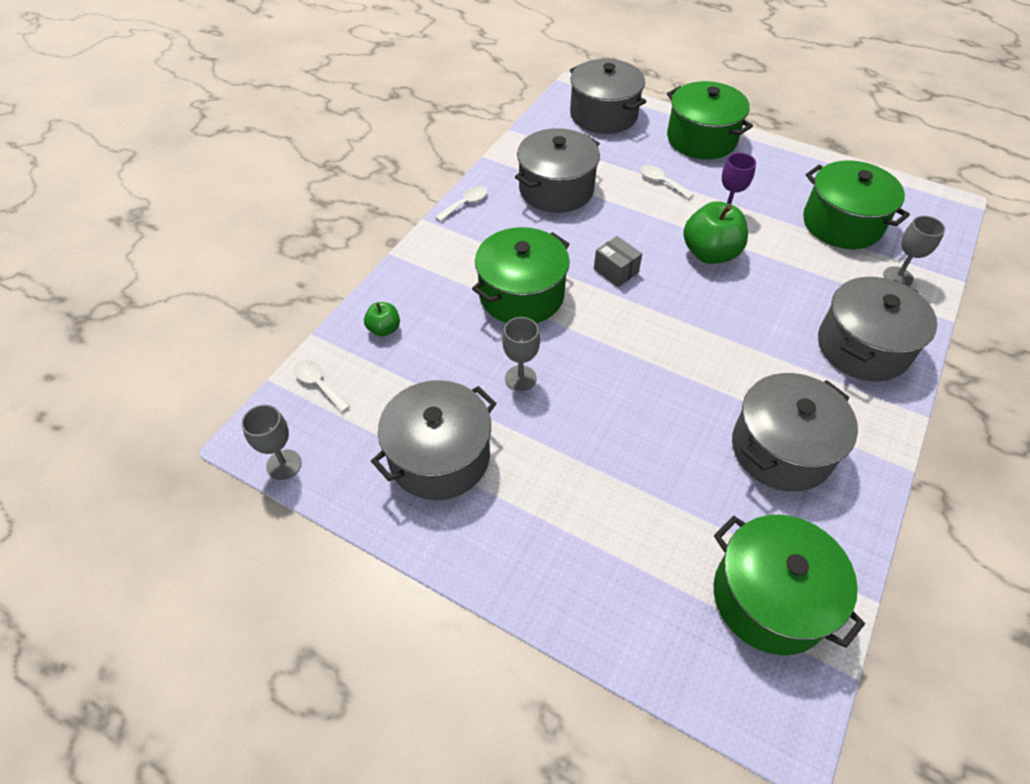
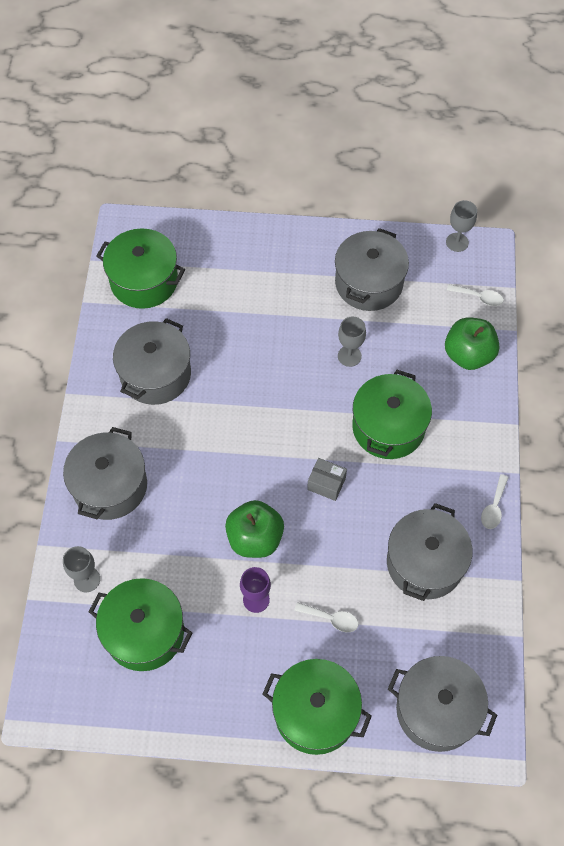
camera: 155 degrees right, 10 degrees up
green apple [364,302,400,337] -> green apple [445,317,499,370], size x1.90

